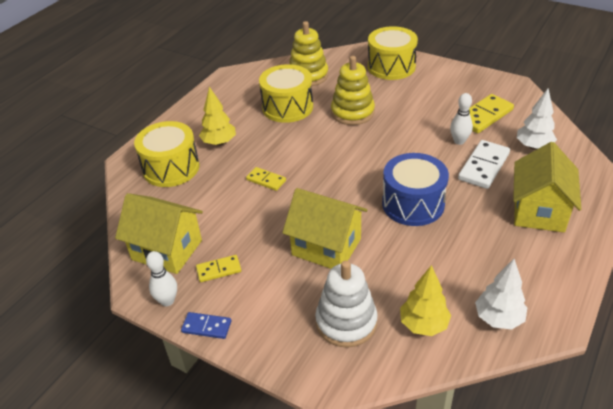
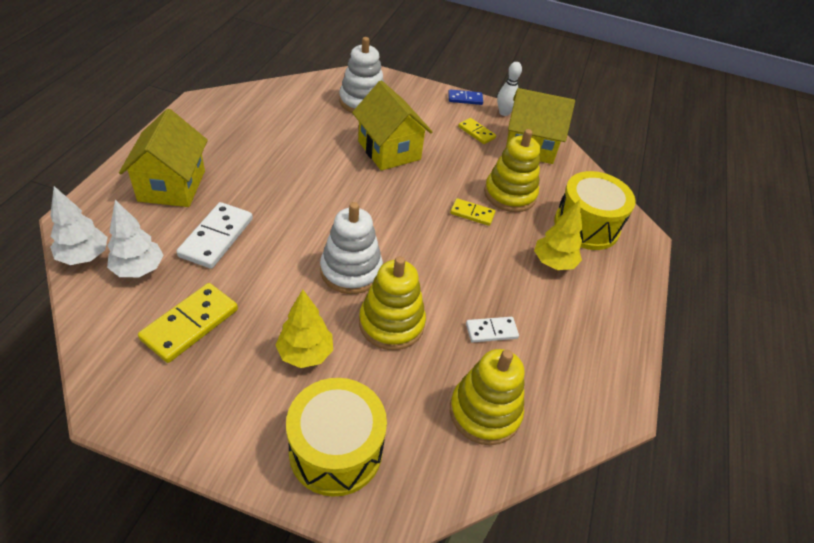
camera: 160 degrees right, 5 degrees up
yellow domino [196,255,241,282] -> yellow domino turned 75 degrees clockwise [458,118,496,144]
yellow drum [259,64,313,123] -> white domino [466,317,519,342]
yellow house [282,188,368,269] -> yellow house turned 45 degrees clockwise [352,80,432,171]
blue drum [382,153,449,226] -> none
yellow tree [400,265,451,336] -> yellow tree moved to [276,289,333,368]
white bowling pin [450,93,473,145] -> none
white tree [475,259,527,330] -> white tree moved to [50,186,108,265]
none -> white stacking toy [320,202,383,294]
none -> yellow stacking toy [484,129,540,212]

